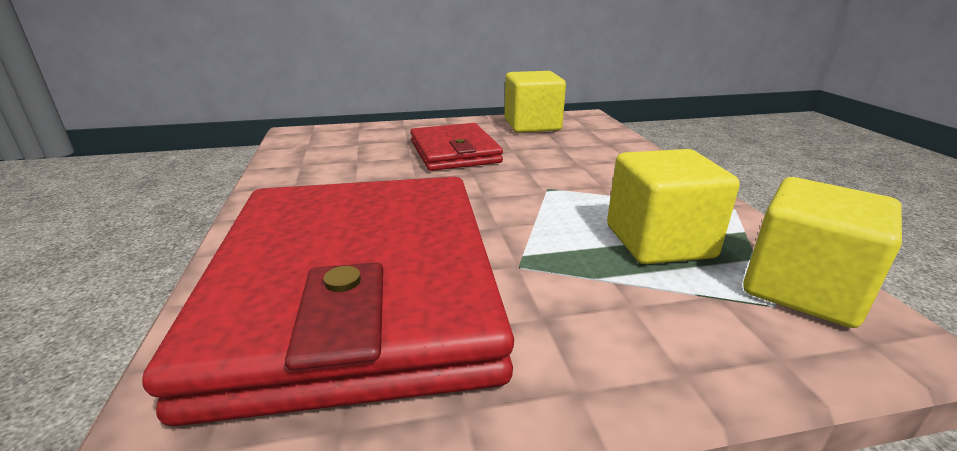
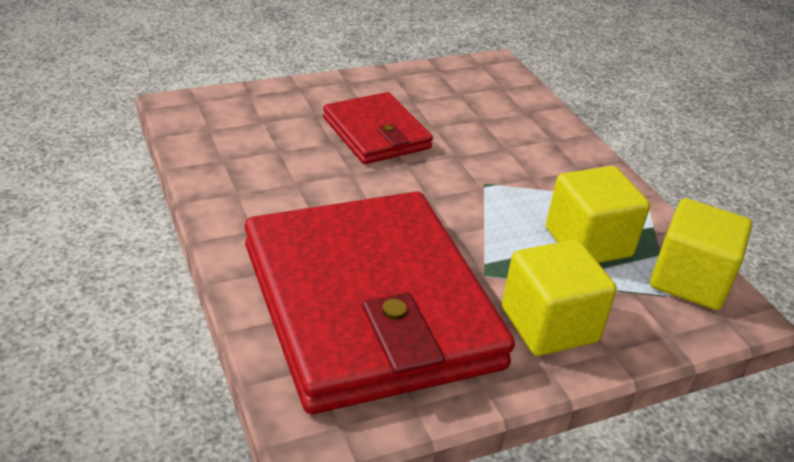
camera: 15 degrees left, 10 degrees up
yellow cube [504,71,566,133] -> yellow cube moved to [502,240,617,356]

